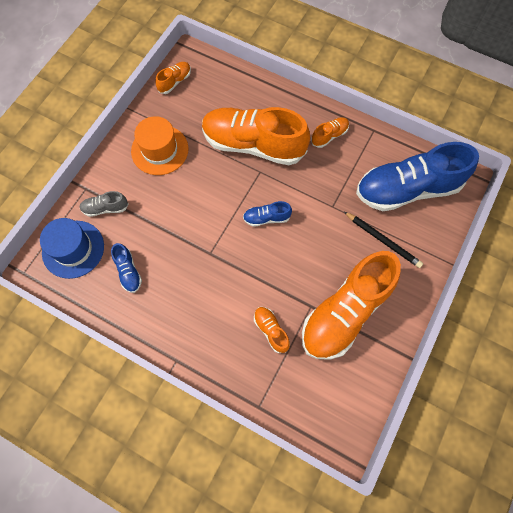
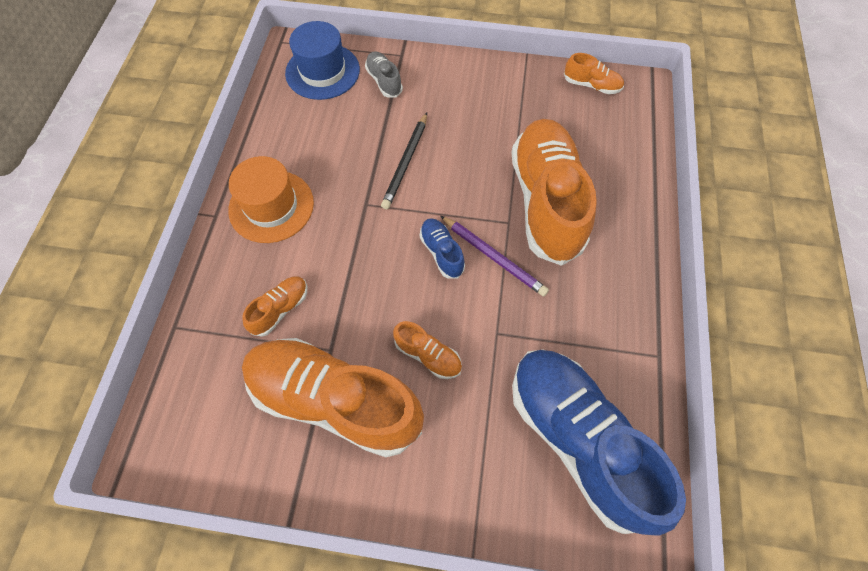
camera: 70 degrees right, 5 degrees down
blue shoe [111,243,142,293] -> none
orange hat [131,116,189,175] -> orange hat moved to [228,156,314,243]
orange shoe [311,117,349,148] -> orange shoe moved to [393,321,462,379]
black pencil [344,212,423,268] -> black pencil moved to [381,113,427,209]
none -> purple pencil [441,216,549,296]

